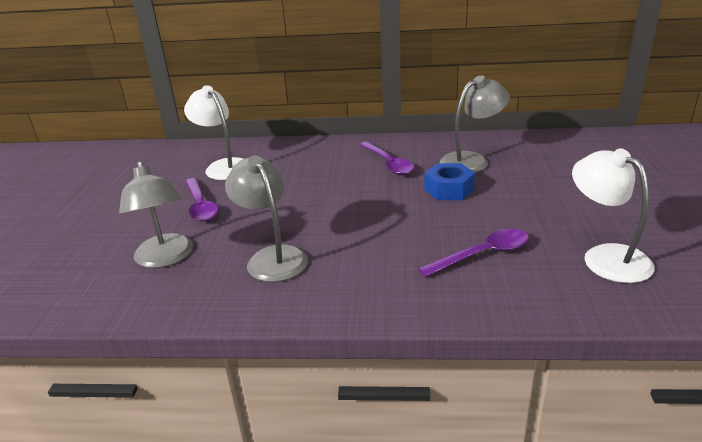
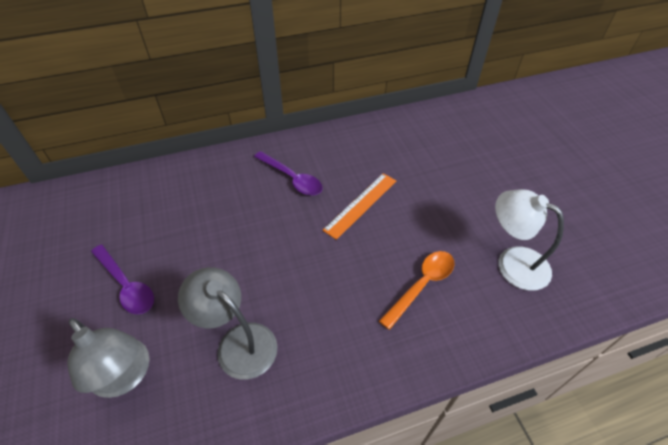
camera: 25 degrees left, 20 degrees up
white lamp [184,85,243,180] -> none
purple spoon [418,229,529,277] -> orange spoon [379,251,454,330]
blue nut [424,163,475,200] -> orange ruler [322,173,396,240]
grey lamp [440,76,510,173] -> none

